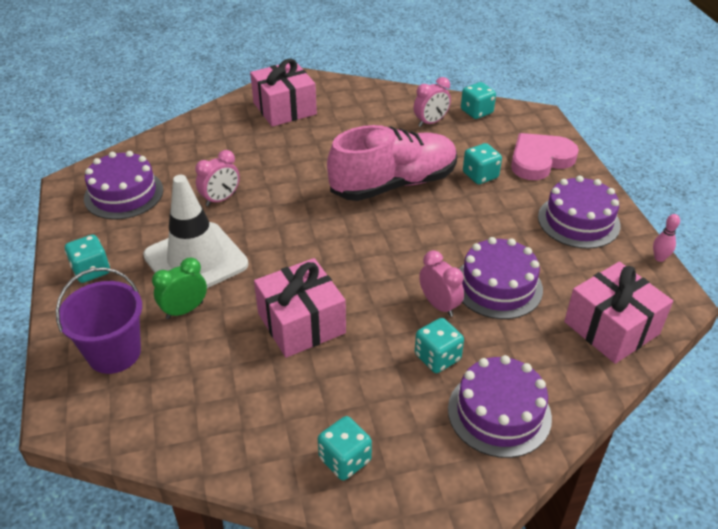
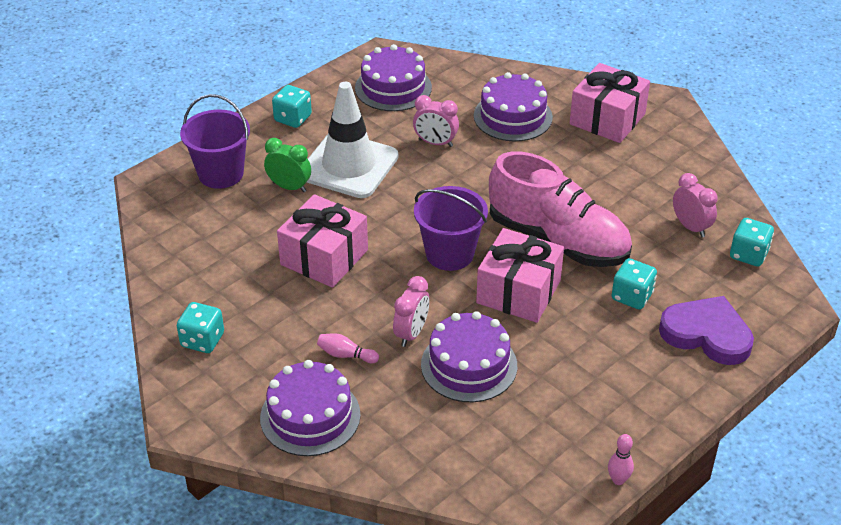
camera: 60 degrees right, 0 degrees up
pink clock [414,77,451,127] -> pink clock turned 150 degrees counterclockwise [673,173,718,237]
turquoise dice [415,318,464,373] -> pink bowling pin [317,333,379,363]
pink heart [511,133,579,180] -> purple heart [659,296,754,365]
purple cake [538,176,621,249] -> purple cake moved to [474,72,553,141]
pink gift [564,262,673,364] -> pink gift moved to [476,228,564,323]
none -> purple bucket [414,186,488,271]

